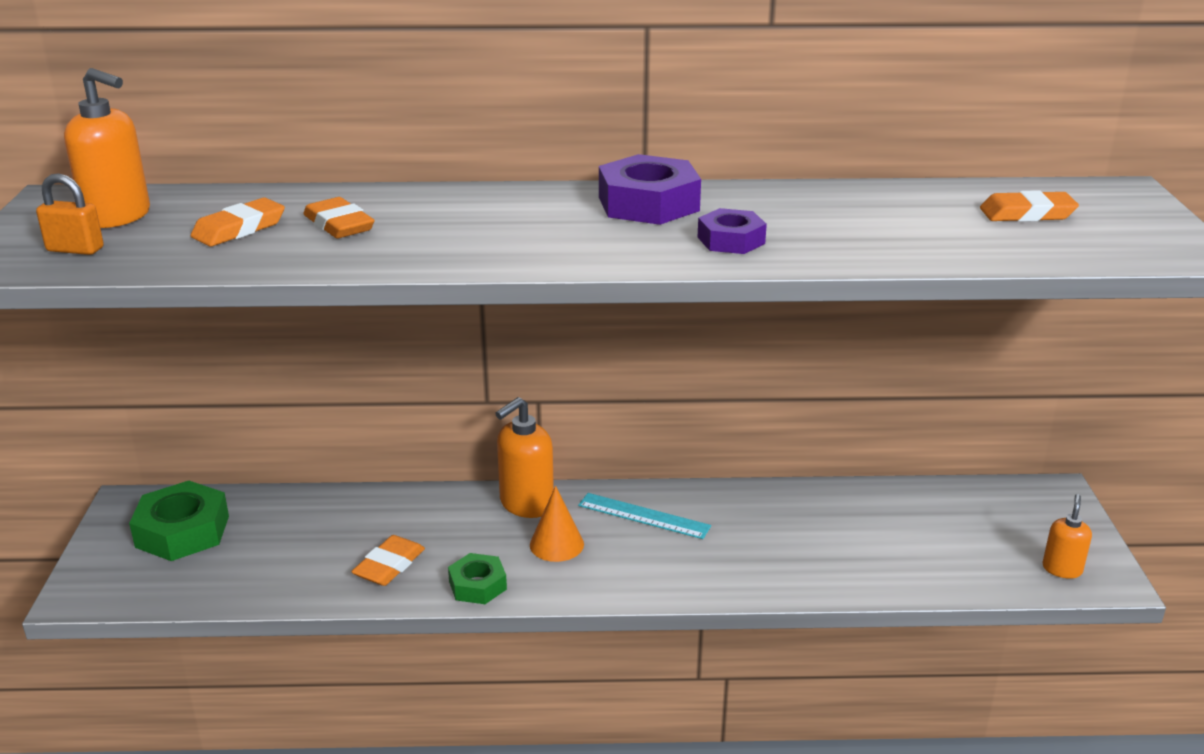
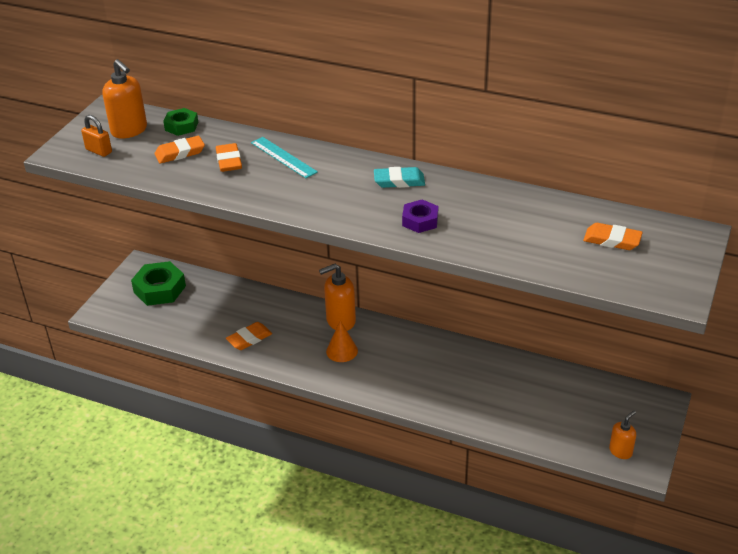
camera: 25 degrees right, 10 degrees up
green nut [448,553,507,604] -> green nut moved to [163,108,198,136]
turquoise ruler [578,493,711,539] -> turquoise ruler moved to [251,137,318,178]
purple nut [599,154,701,225] -> turquoise eraser [374,167,425,188]

